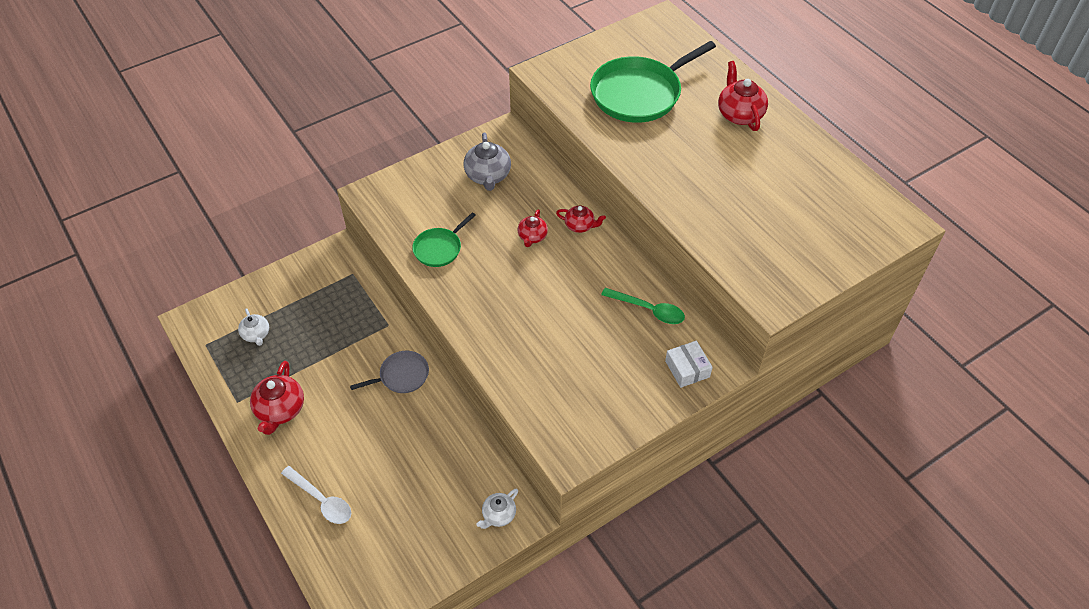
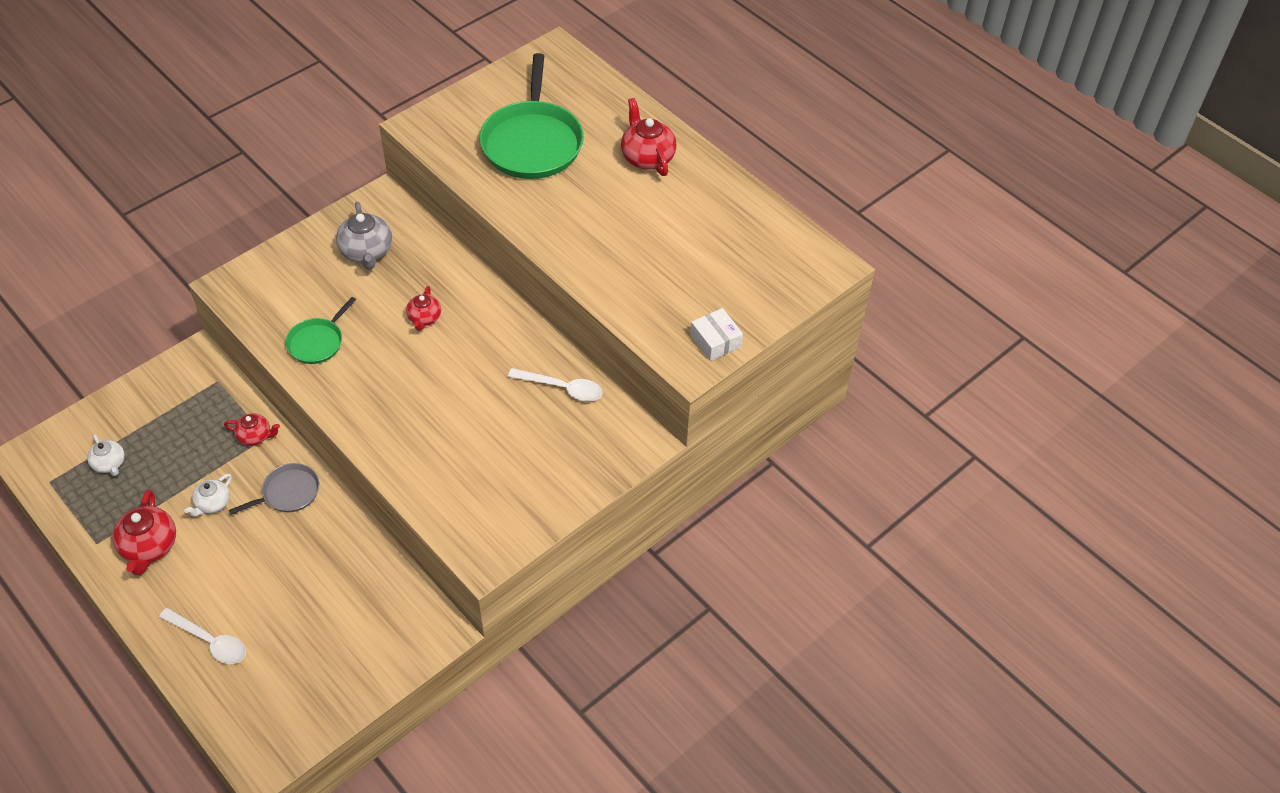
camera: 10 degrees left, 0 degrees up
white teapot [477,488,518,529] -> white teapot moved to [184,474,232,517]
red teapot [556,205,606,233] -> red teapot moved to [224,413,280,446]
green pan [590,41,716,123] -> green pan turned 45 degrees counterclockwise [479,53,584,179]
green spoon [601,288,685,324] -> white spoon [508,368,603,401]
white box [665,341,713,388] -> white box moved to [690,308,743,361]

